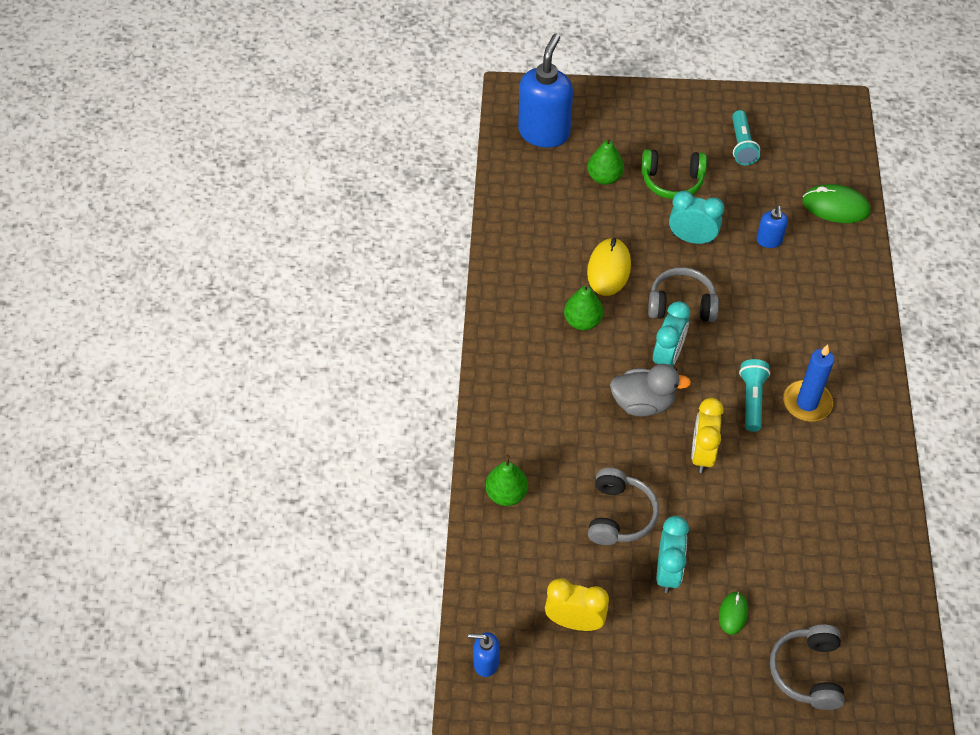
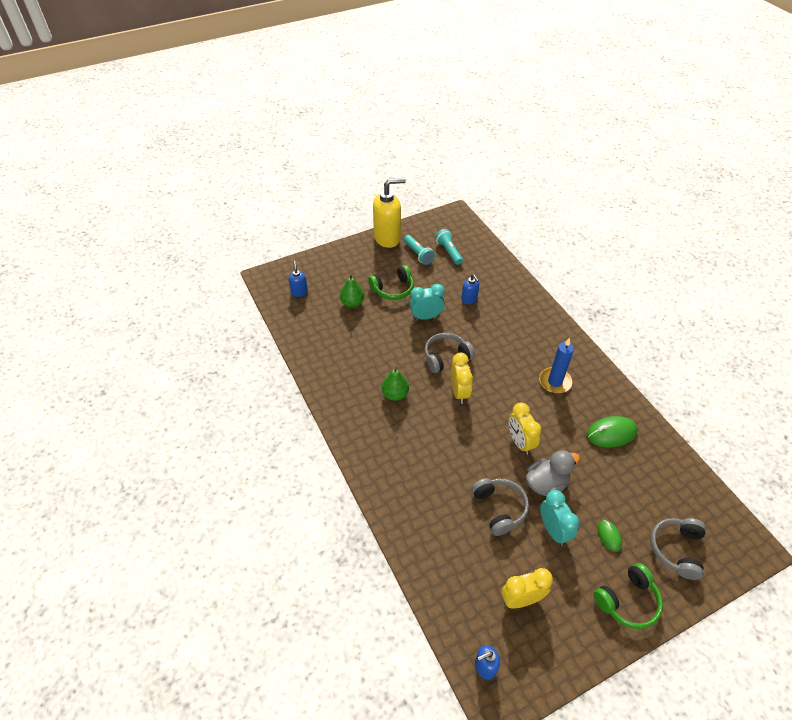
camera: 30 degrees left, 5 degrees down
green pear [485,454,528,506] -> none
blue soap dispenser [518,33,573,148] -> blue soap dispenser [289,261,308,297], size x0.47
yellow mouse [587,238,631,296] -> none
grey duck [610,364,691,417] -> grey duck moved to [526,450,580,496]
turquoise clock [653,301,690,366] -> yellow clock [451,353,473,404]
turquoise flashlight [739,359,770,432] -> turquoise flashlight moved to [435,229,463,265]
grey headphones [770,625,845,710] -> grey headphones turned 45 degrees clockwise [650,518,706,580]
green mouse [802,184,870,223] -> green mouse moved to [587,416,638,447]
none -> yellow soap dispenser [373,178,406,248]
none -> green headphones [593,563,663,629]

